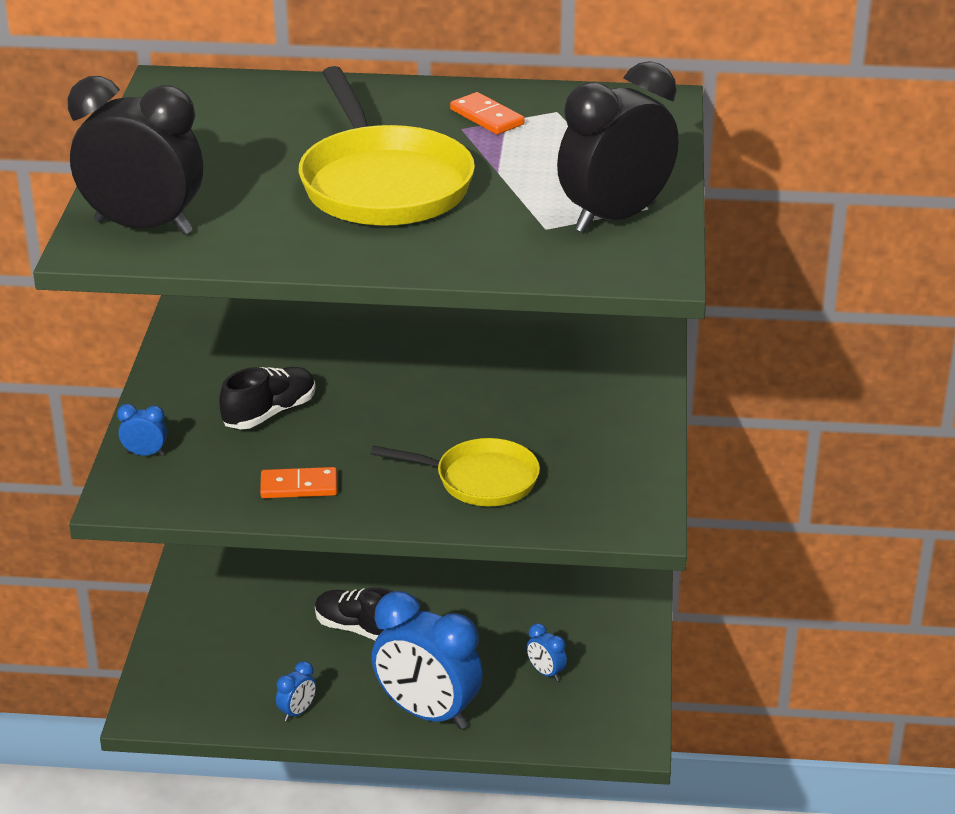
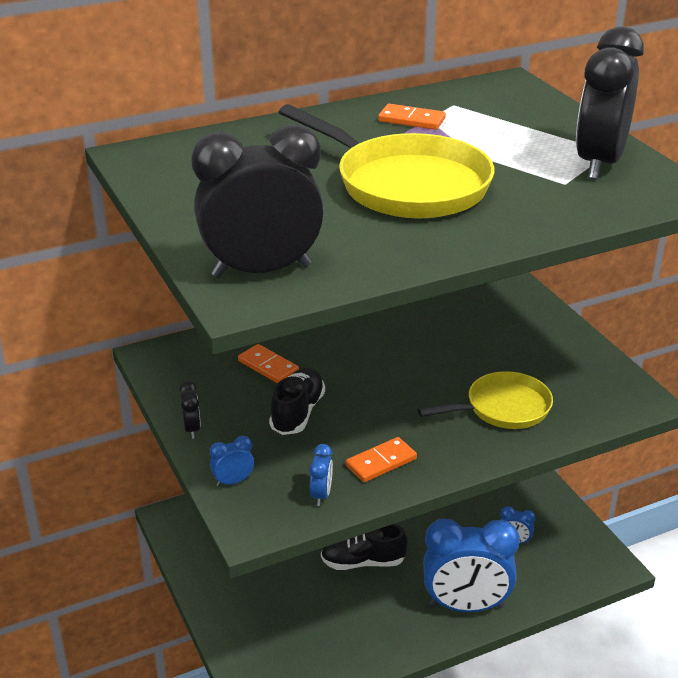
camera: 30 degrees left, 0 degrees up
blue clock [276,661,316,721] -> blue clock moved to [309,444,333,506]
none -> black clock [179,381,201,439]
none -> orange domino [238,344,299,384]

